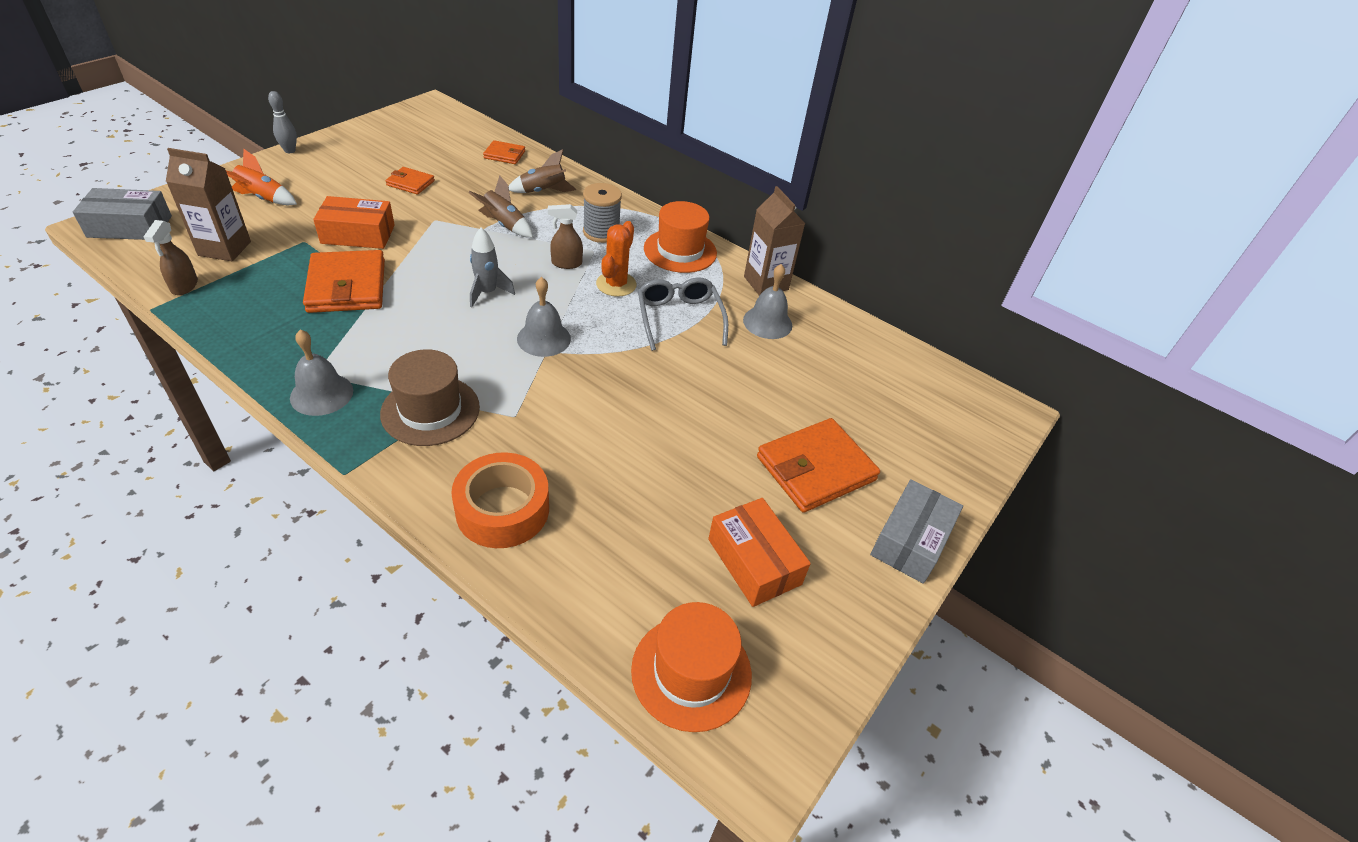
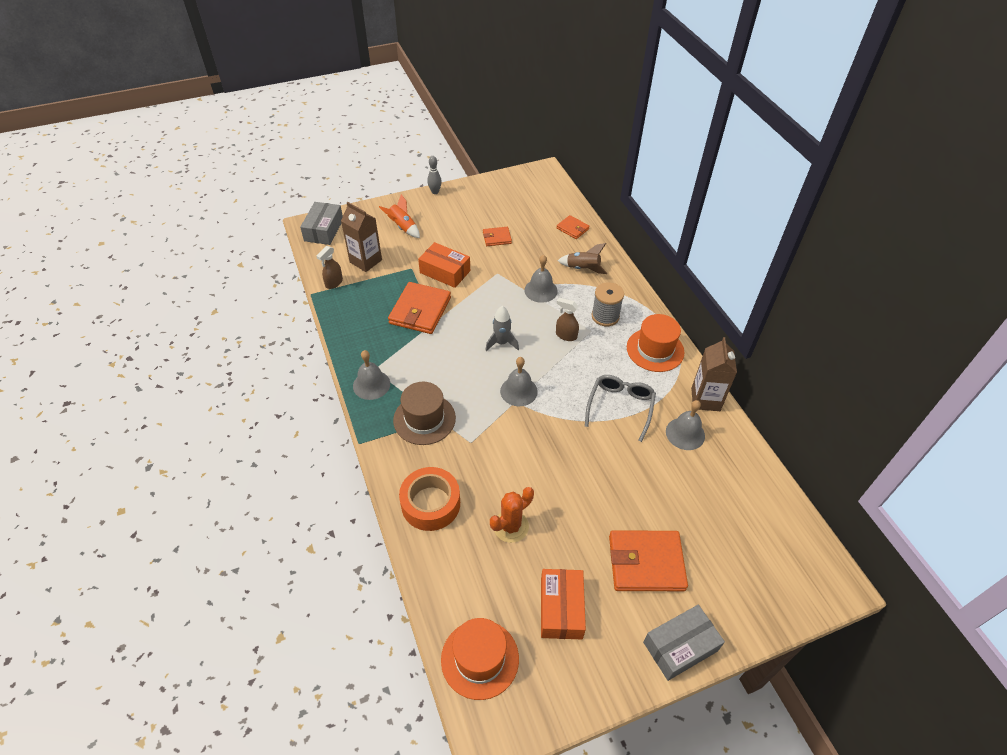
camera: 35 degrees right, 5 degrees up
grey box [73,188,172,240] -> grey box turned 75 degrees clockwise [300,202,343,245]
orange wallet [386,167,435,195] -> orange wallet turned 60 degrees counterclockwise [483,227,512,246]
brown rocket [468,175,533,238] -> grey bell [524,255,558,303]
orange cactus [596,221,636,297] -> orange cactus moved to [490,487,534,543]

